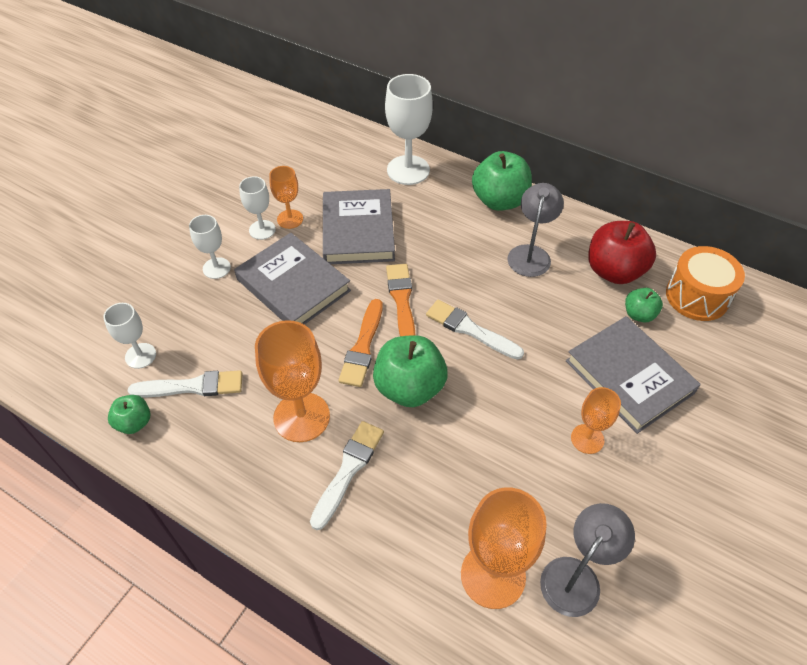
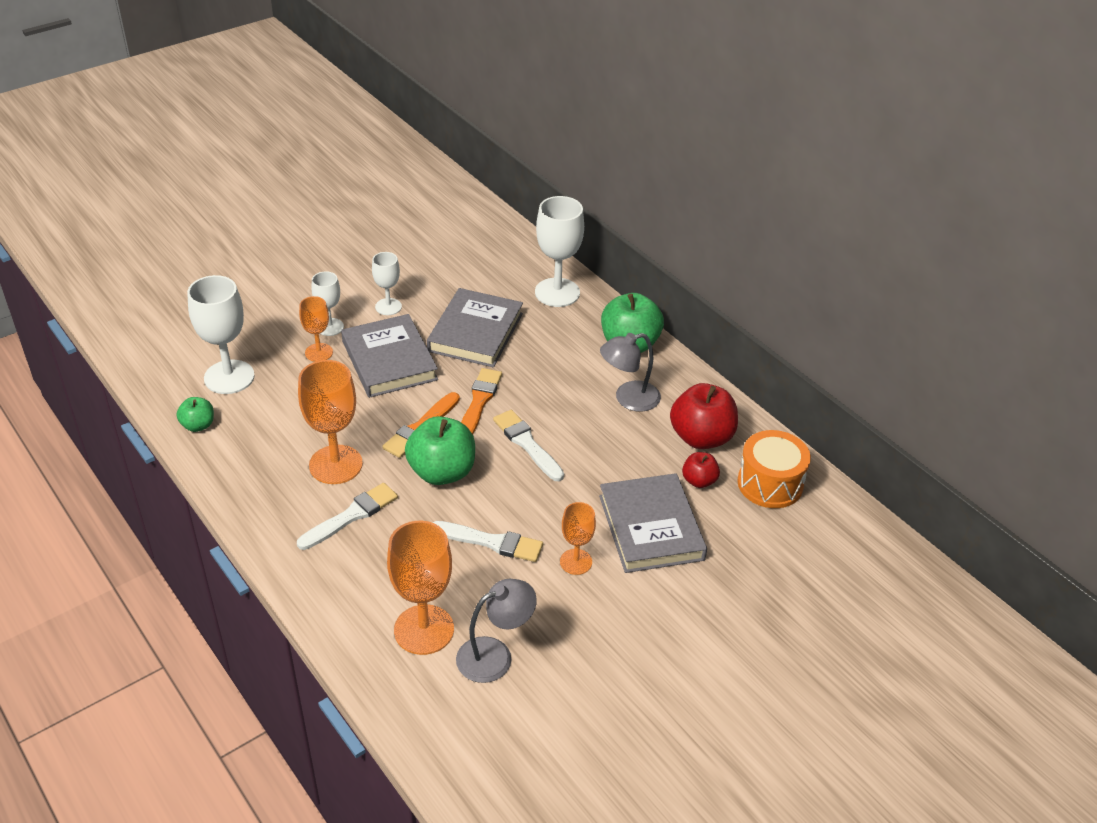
camera: 20 degrees right, 10 degrees down
white goblet [103,303,156,369] -> white goblet [187,275,254,394], size x1.74
white brush [128,370,242,397] -> white brush moved to [432,521,543,562]
orange goblet [269,166,303,229] -> orange goblet moved to [299,296,333,362]
grey lamp [507,183,564,277] -> grey lamp turned 150 degrees counterclockwise [600,333,661,412]
green apple [625,288,663,322] -> red apple [682,452,720,488]

